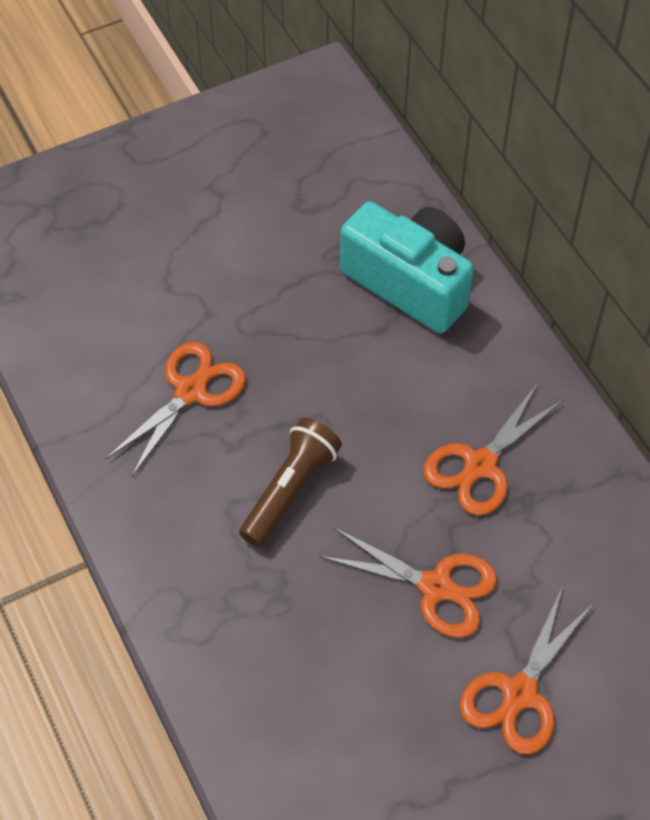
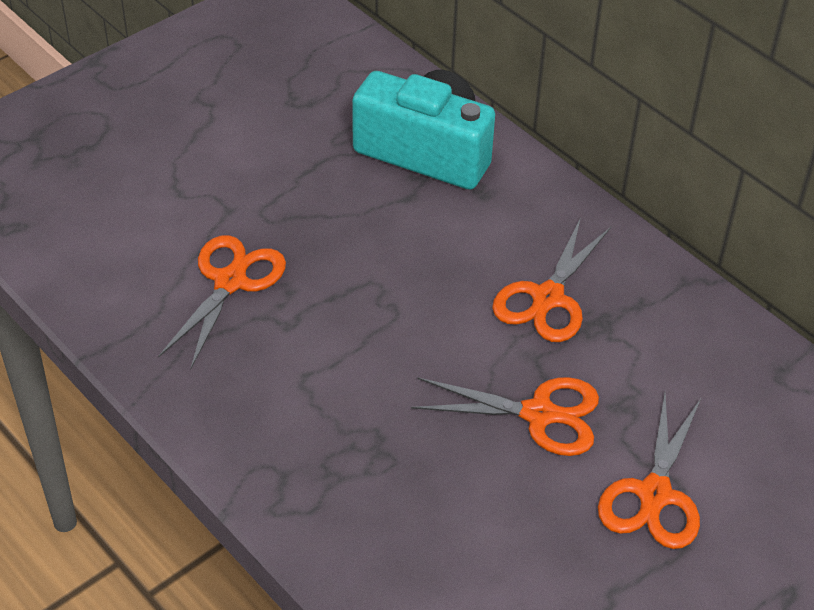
camera: 15 degrees left, 10 degrees down
brown flashlight [239,418,342,547] -> none

